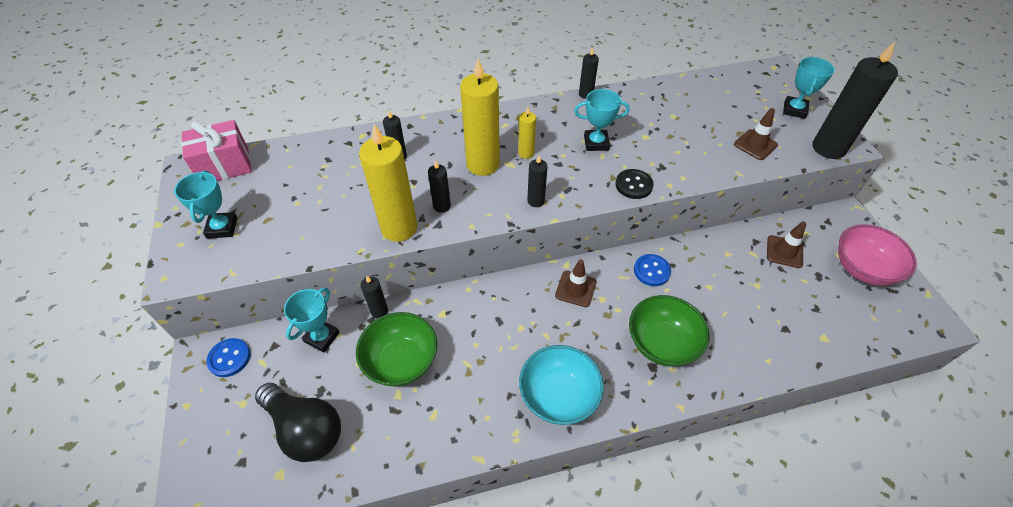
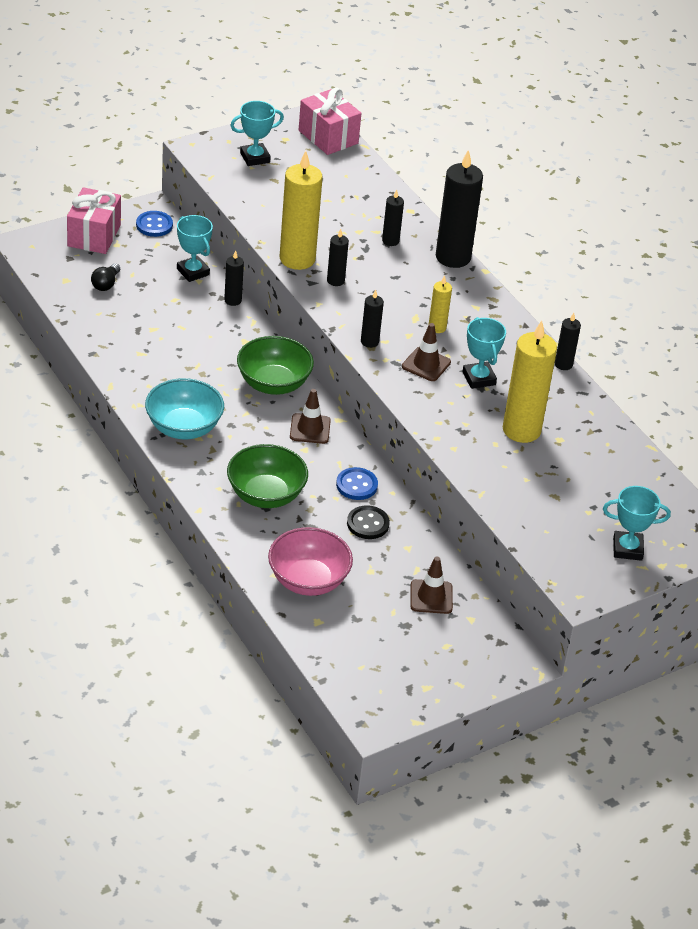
camera: 70 degrees right, 10 degrees down
black light bulb [255,383,341,462] -> black light bulb [91,263,120,291], size x0.47
turquoise trophy [284,288,340,352] -> turquoise trophy turned 45 degrees clockwise [177,215,213,282]
green bowl [356,312,437,386] -> green bowl moved to [237,336,314,395]
yellow candle [460,59,500,176] -> yellow candle moved to [503,320,557,443]
black button [616,169,653,199] -> black button moved to [347,505,390,539]
brown traffic cone [734,108,778,160] -> brown traffic cone moved to [402,323,451,381]
black candle [812,42,898,159] -> black candle moved to [436,150,483,268]
pink bowl [838,224,917,286] -> pink bowl moved to [268,527,353,596]
none -> pink gift [67,187,121,254]

